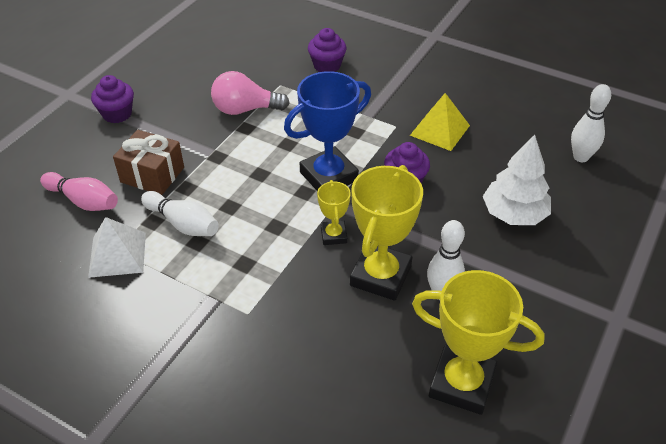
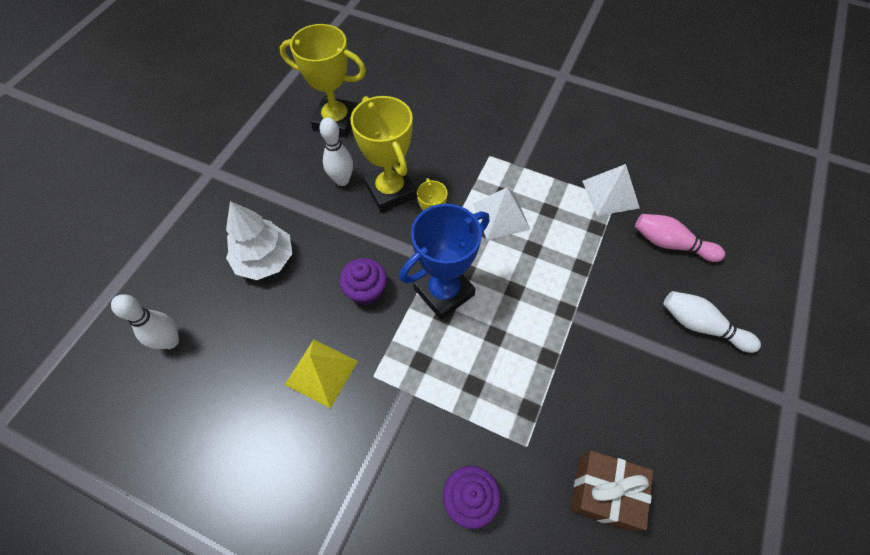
camera: 175 degrees right, 15 degrees up
purple cupcake [91,75,134,123] -> none
brown gift [113,130,184,195] -> brown gift moved to [570,450,653,532]
white bowling pin [141,191,219,236] -> white bowling pin moved to [663,291,761,353]
pink light bulb [211,71,290,115] -> none
yellow trophy [350,165,423,301] -> yellow trophy turned 45 degrees counterclockwise [350,96,417,212]
none -> white pyramid [473,187,530,240]

